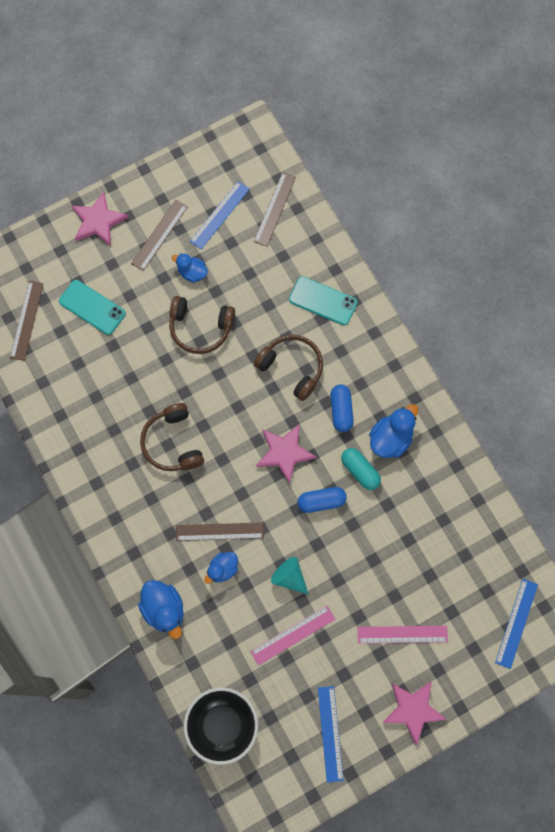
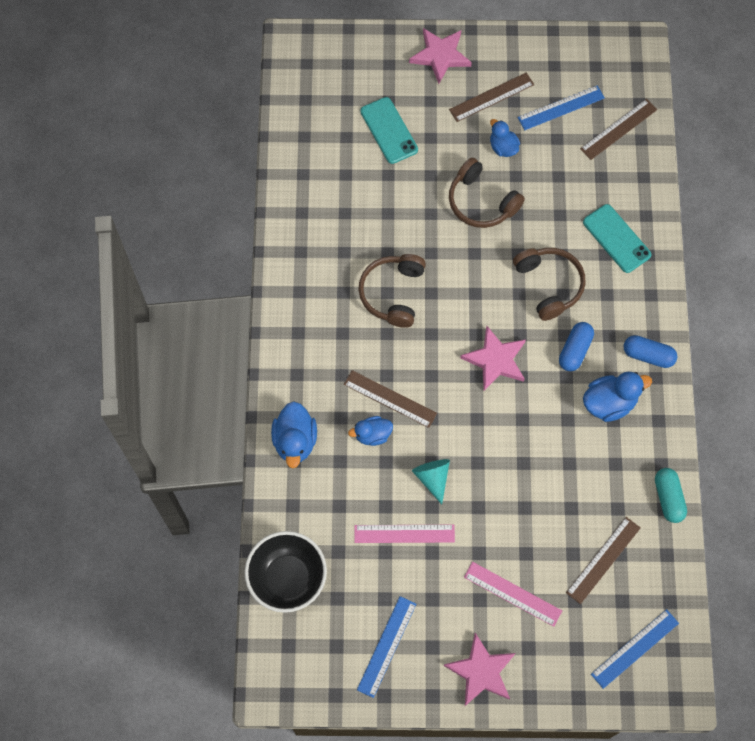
camera: 30 degrees right, 5 degrees down
brown ruler [10,281,43,361] -> brown ruler moved to [566,517,640,604]
blue capsule [298,487,347,513] -> blue capsule moved to [623,335,677,368]
turquoise capsule [341,448,381,490] -> turquoise capsule moved to [655,468,687,523]

